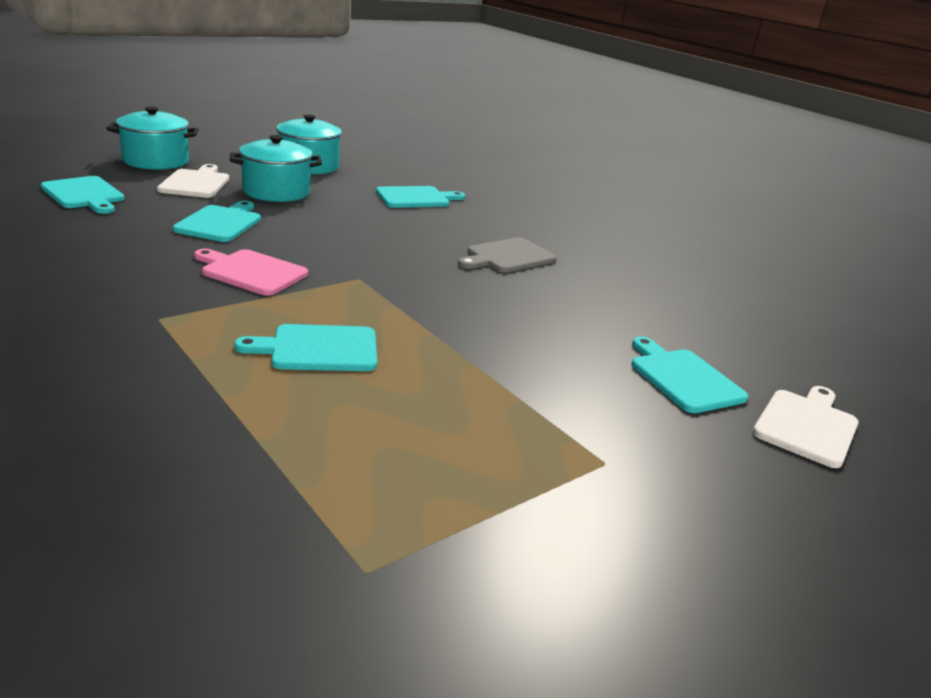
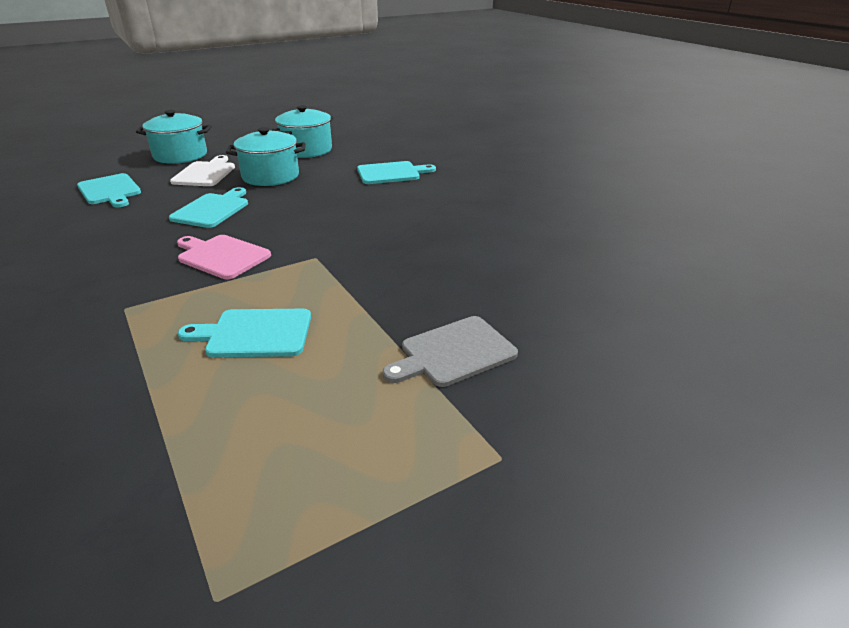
camera: 10 degrees right, 5 degrees up
grey cutting board [458,237,557,273] -> grey cutting board moved to [383,316,518,387]
turquoise cutting board [632,336,748,413] -> none
white cutting board [752,386,859,468] -> none

